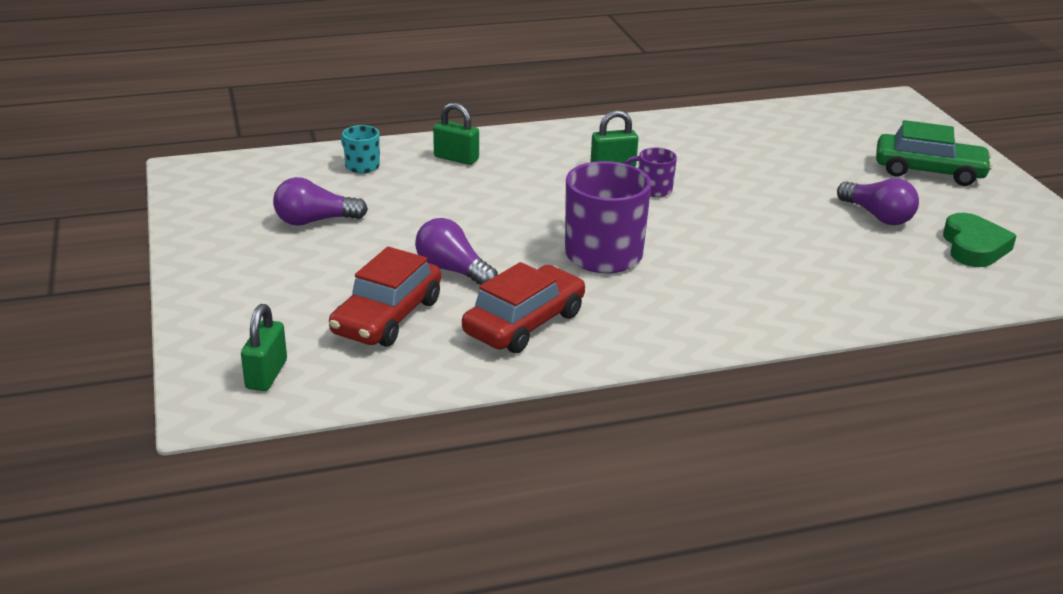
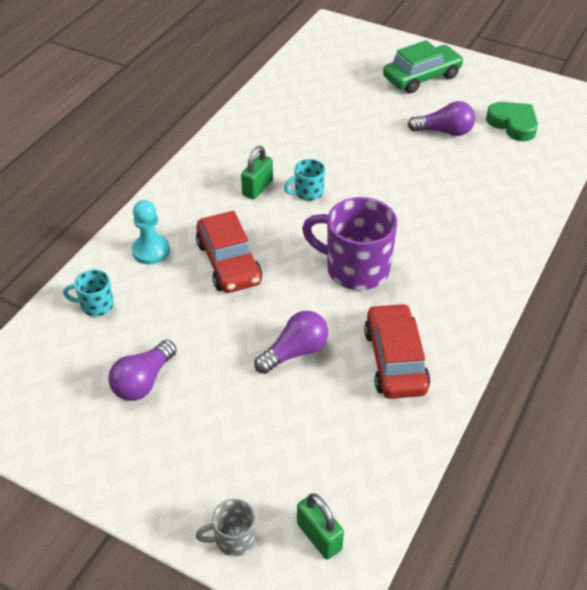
camera: 45 degrees left, 15 degrees up
red car [329,247,441,347] -> red car moved to [196,211,262,293]
purple light bulb [415,218,498,285] -> purple light bulb turned 150 degrees clockwise [254,311,328,374]
green padlock [433,102,479,165] -> turquoise pawn [132,200,170,265]
purple mug [624,148,677,197] -> turquoise mug [284,159,325,201]
none -> grey mug [195,499,256,556]

